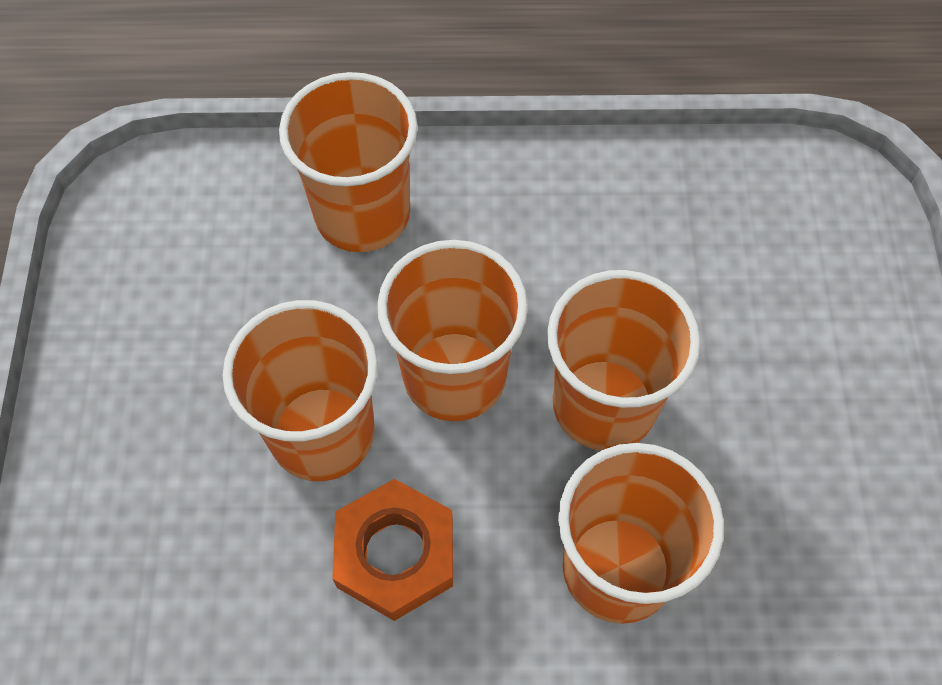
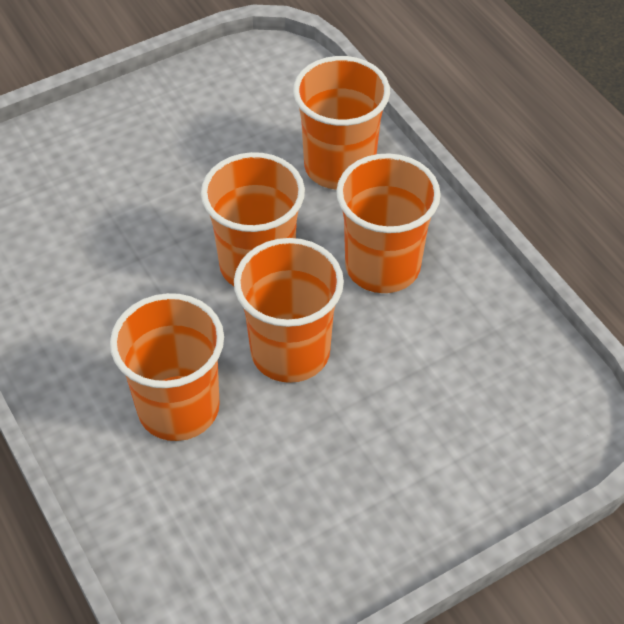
camera: 60 degrees right, 10 degrees down
orange cup [223,300,378,481] -> orange cup moved to [336,153,441,293]
orange nut [332,479,453,621] -> none

